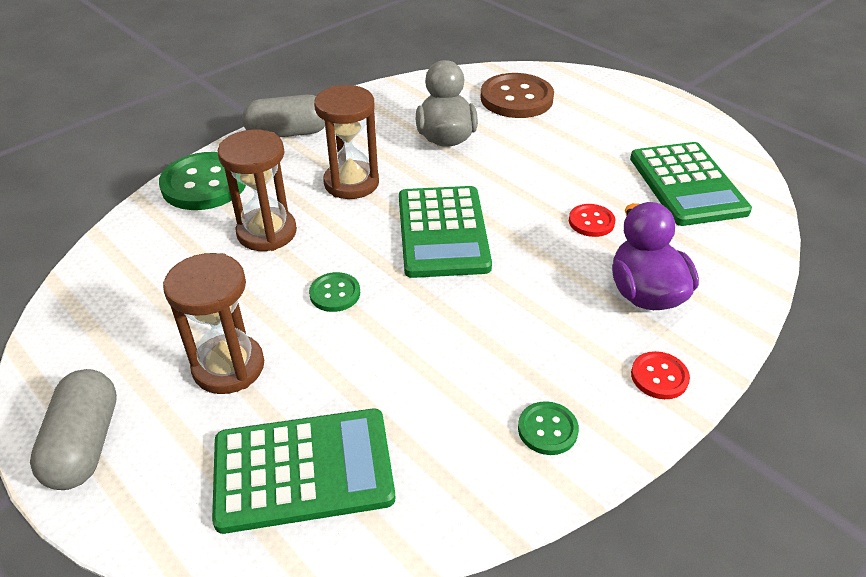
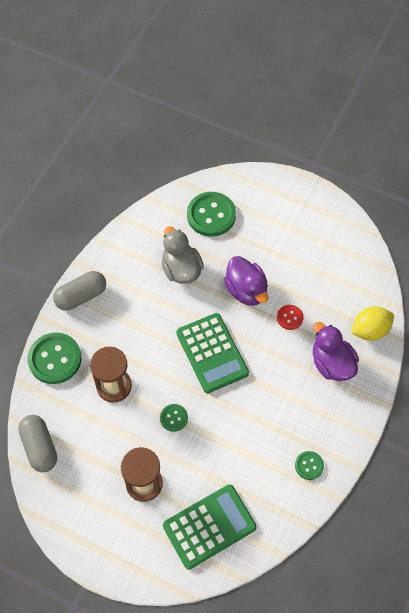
camera: 20 degrees left, 20 degrees up
grey capsule [30,369,117,490] -> grey capsule moved to [18,415,57,472]
brown hourglass [314,85,379,199] -> none
brown button [480,73,554,118] -> green button [187,192,236,237]
green calculator [630,142,752,226] -> none
red button [631,351,690,399] -> none
none -> purple duck [224,256,268,306]
none -> yellow lemon [351,306,394,341]

